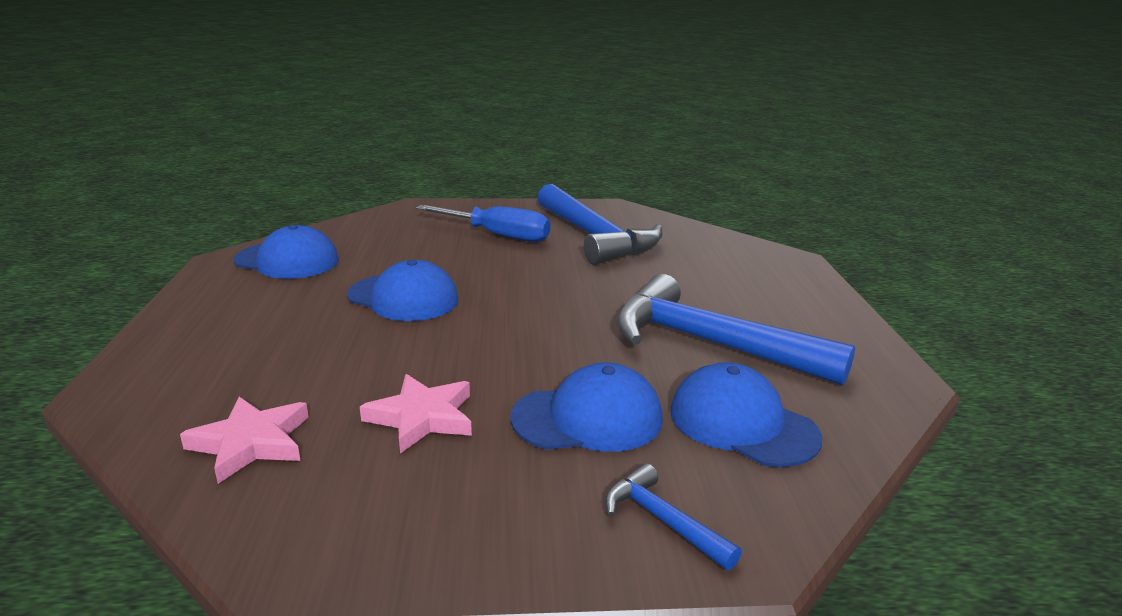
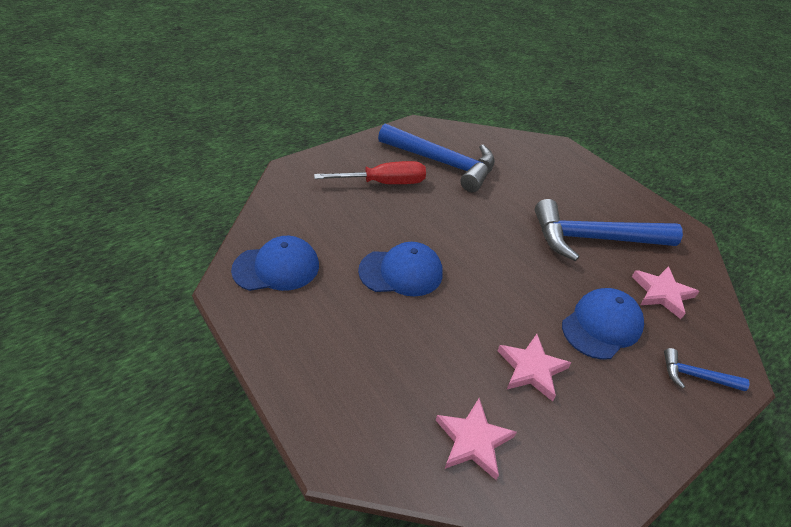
camera: 35 degrees left, 20 degrees up
blue screwdriver [416,205,550,242] -> red screwdriver [314,161,426,184]
blue cap [670,362,822,467] -> pink star [632,266,700,319]

